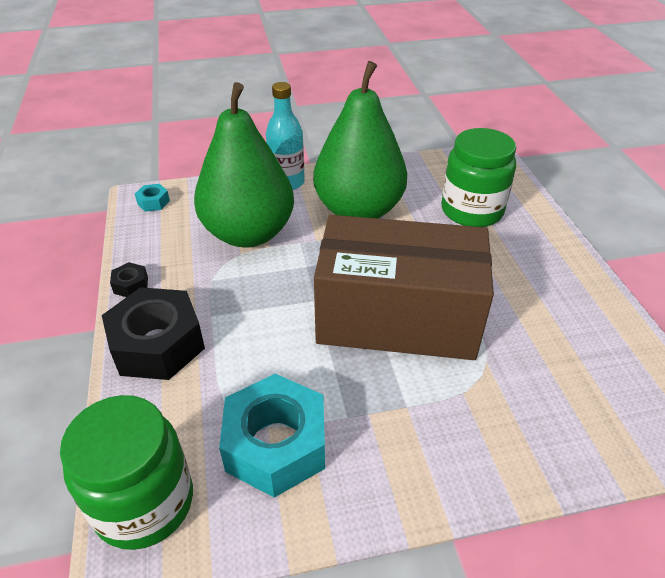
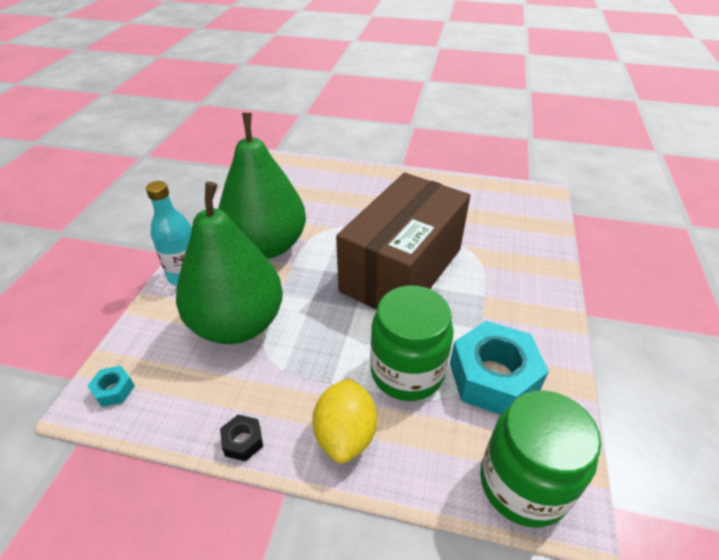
camera: 65 degrees left, 0 degrees up
black nut [102,287,205,380] -> yellow lemon [312,378,377,463]
green jar [441,128,516,227] -> green jar moved to [370,286,454,401]

